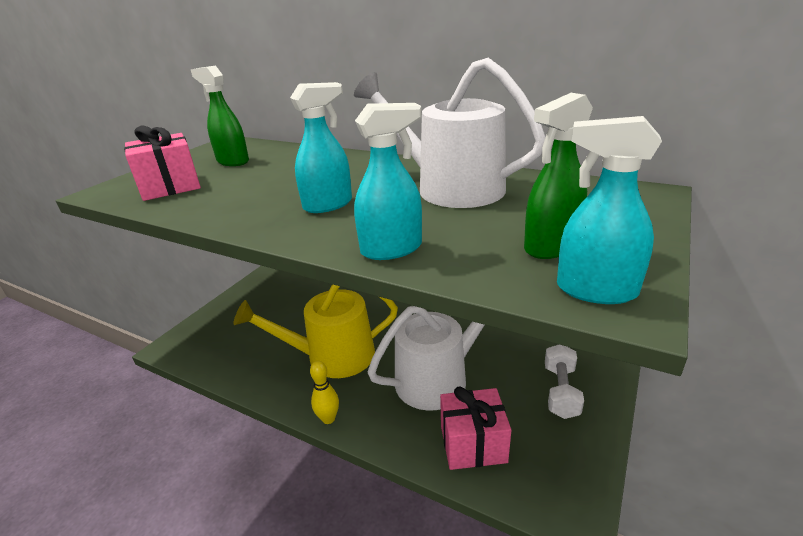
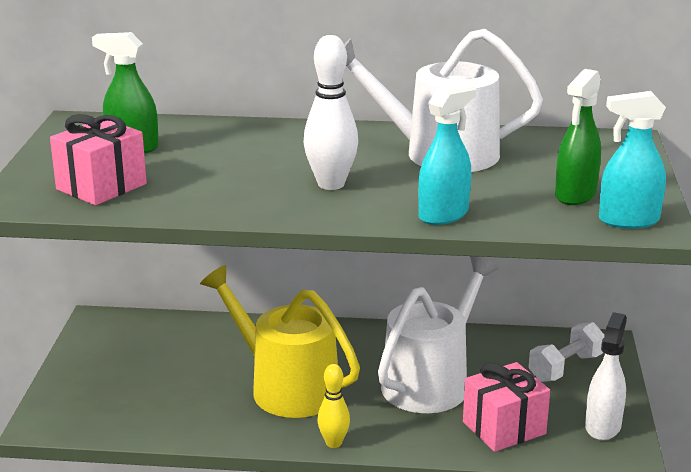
camera: 25 degrees left, 5 degrees down
yellow watering can [233,284,398,378] -> yellow watering can turned 75 degrees clockwise [200,265,360,418]
turquoise spray bottle [290,82,352,213] -> white bowling pin [303,35,358,190]
white dumbbell [545,345,584,419] -> white dumbbell turned 60 degrees clockwise [528,322,605,382]
none -> white spray bottle [585,312,627,441]

